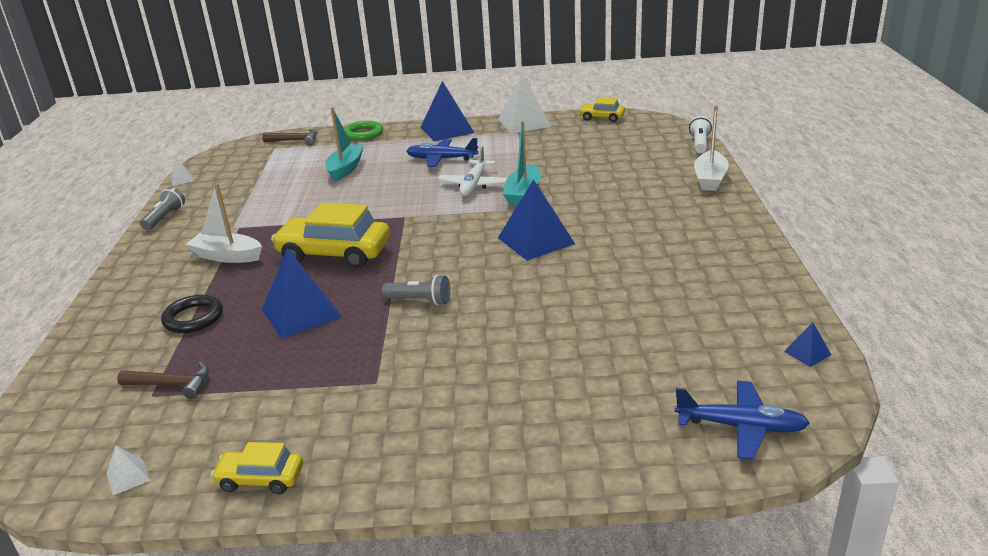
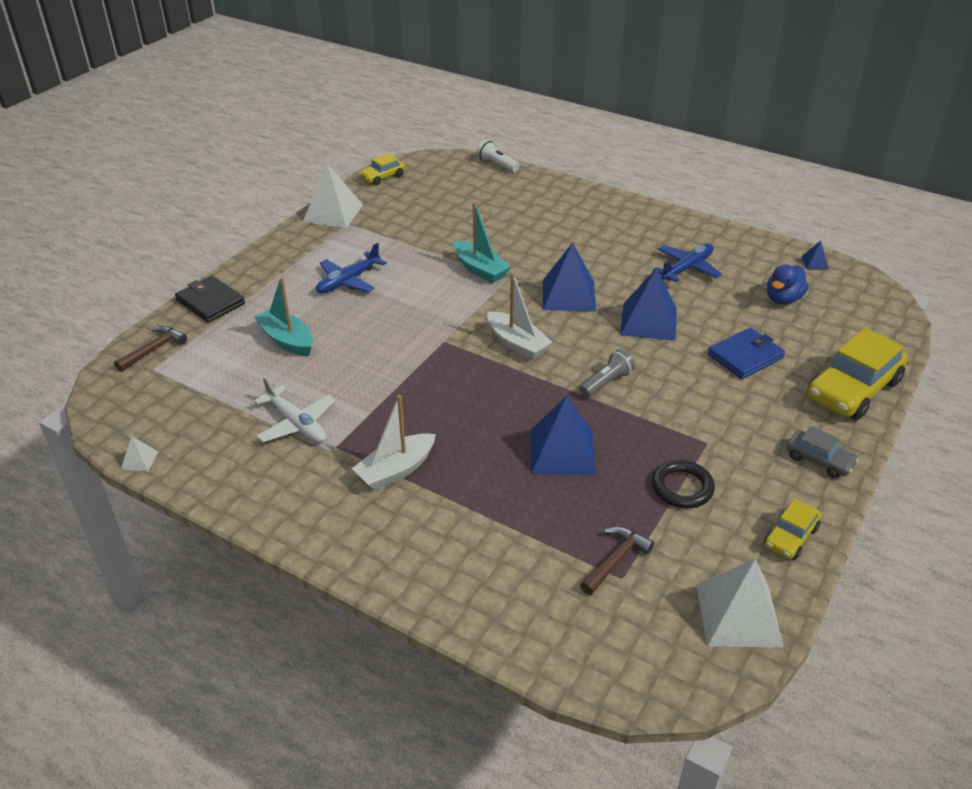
camera: 60 degrees left, 10 degrees up
white pyramid [107,445,150,495] -> white pyramid [696,559,784,648], size x2.25
grey flashlight [140,187,185,230] -> none
black ring [161,295,223,333] -> black ring moved to [652,460,715,508]
yellow car [271,203,390,268] -> yellow car moved to [807,328,908,420]
green ring [344,120,383,141] -> black wallet [175,276,245,323]
blue pyramid [420,81,474,141] -> blue pyramid moved to [620,268,677,341]
white plane [438,146,507,197] -> white plane moved to [254,377,335,442]
blue plane [674,381,810,460] -> blue plane moved to [653,243,722,283]
white boat [694,106,729,191] -> white boat moved to [487,272,553,360]
none -> blue wallet [708,327,785,379]
none -> blue duck [767,265,809,304]
none -> grey car [786,426,859,478]

